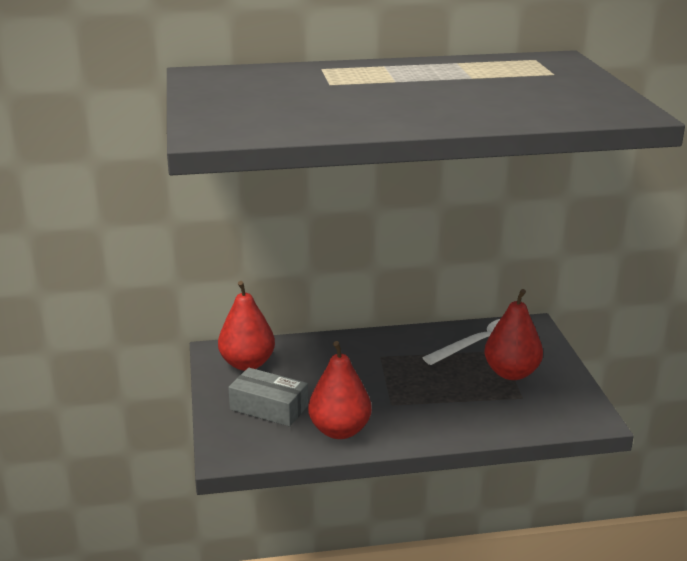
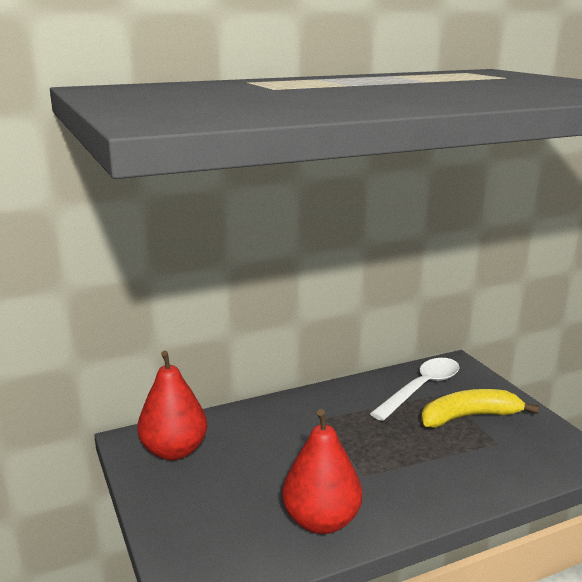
camera: 15 degrees left, 5 degrees down
grey box [228,368,308,426] -> none
red pear [484,289,543,380] -> yellow banana [421,389,539,428]

